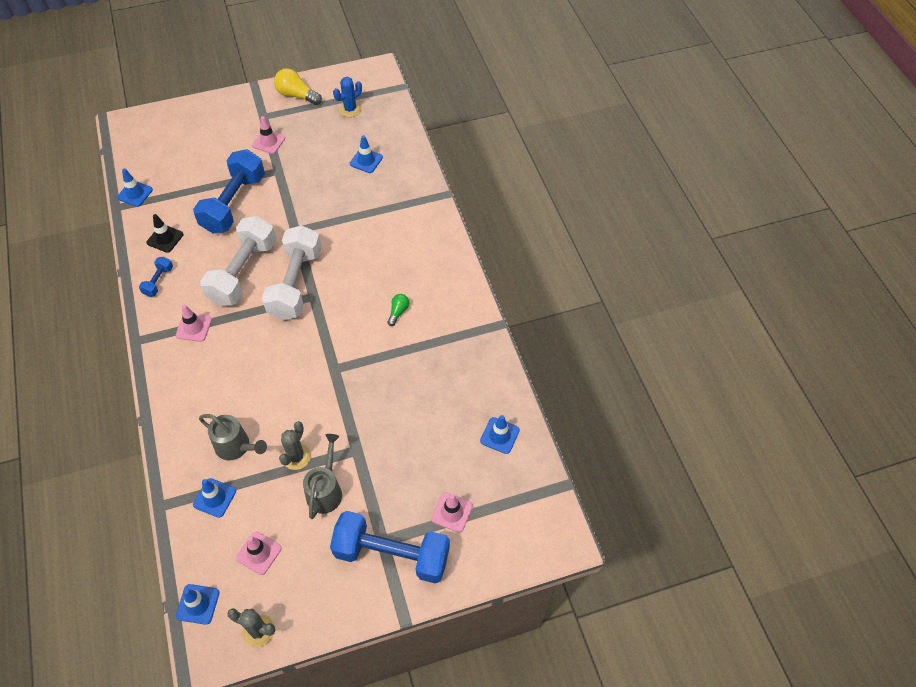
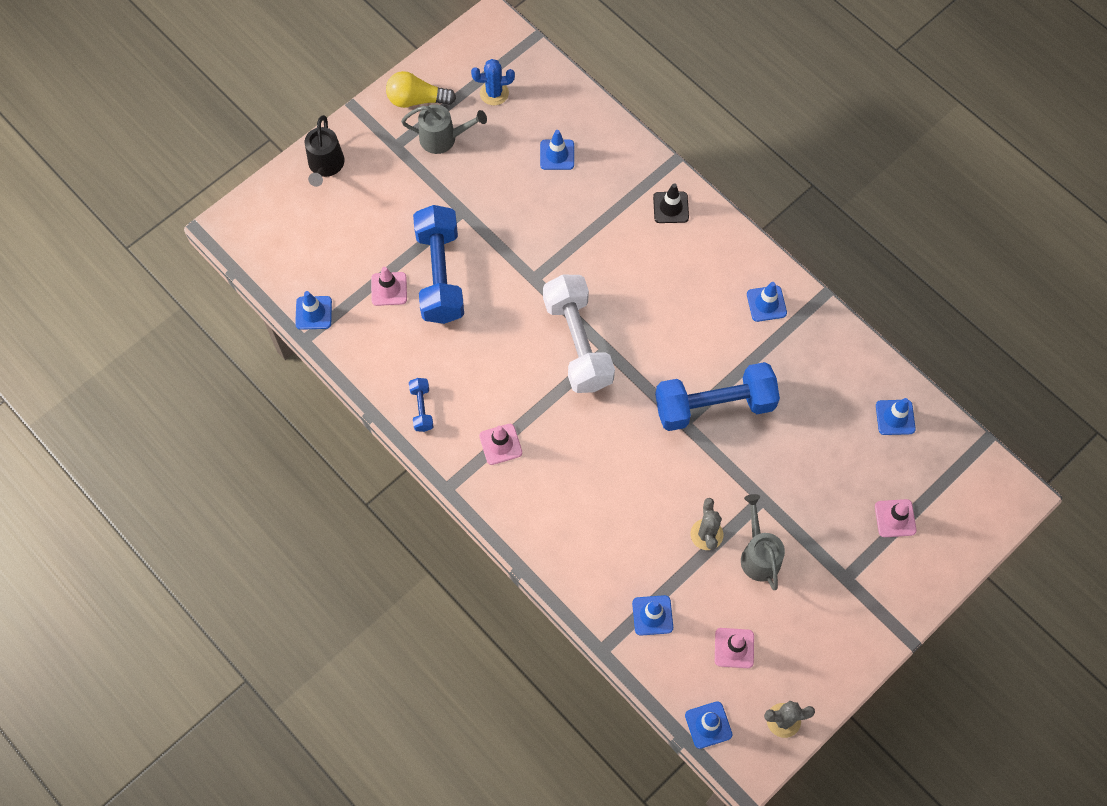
camera: 25 degrees left, 10 degrees up
black traffic cone [147,214,183,253] -> black traffic cone moved to [653,183,689,223]
grey watering can [199,414,267,460] -> grey watering can moved to [401,104,487,154]
white dumbbell [200,216,276,306] -> none
pink traffic cone [252,116,285,154] -> pink traffic cone moved to [371,267,407,306]
blue dumbbell [330,511,450,584] -> blue dumbbell moved to [655,362,780,431]
blue cactus [333,77,362,117] -> blue cactus turned 60 degrees clockwise [471,59,515,105]
green light bulb [387,294,409,326] -> none
none -> black watering can [305,115,344,187]
none -> blue traffic cone [747,282,787,322]

